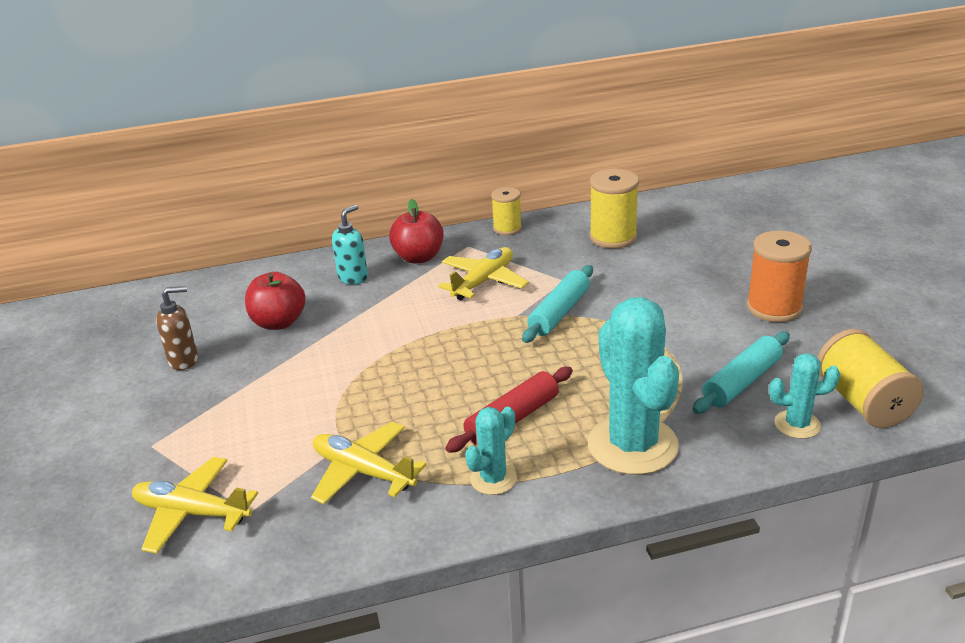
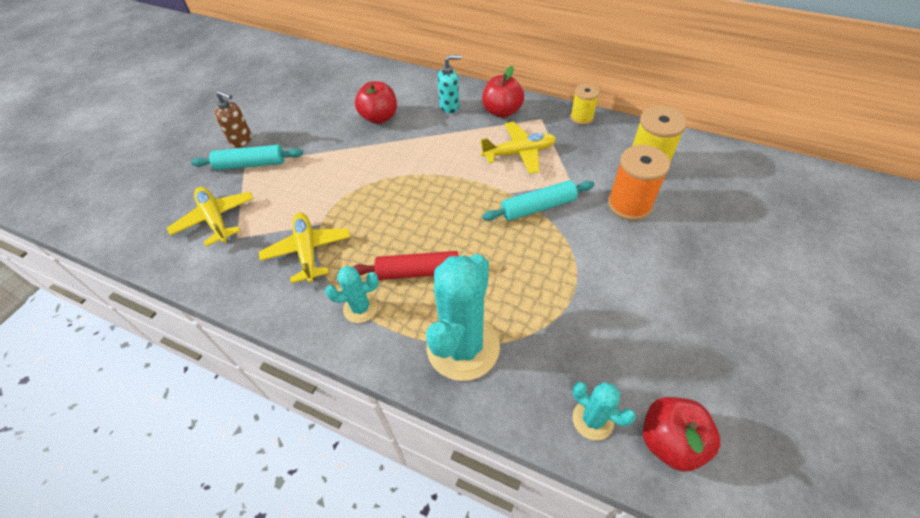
camera: 40 degrees right, 20 degrees up
brown soap dispenser [156,286,198,370] -> brown soap dispenser moved to [215,91,252,148]
turquoise rolling pin [692,331,790,414] -> turquoise rolling pin moved to [191,145,303,170]
orange spool [747,230,812,322] -> orange spool moved to [608,145,670,221]
yellow spool [817,329,924,428] -> red apple [643,397,720,472]

